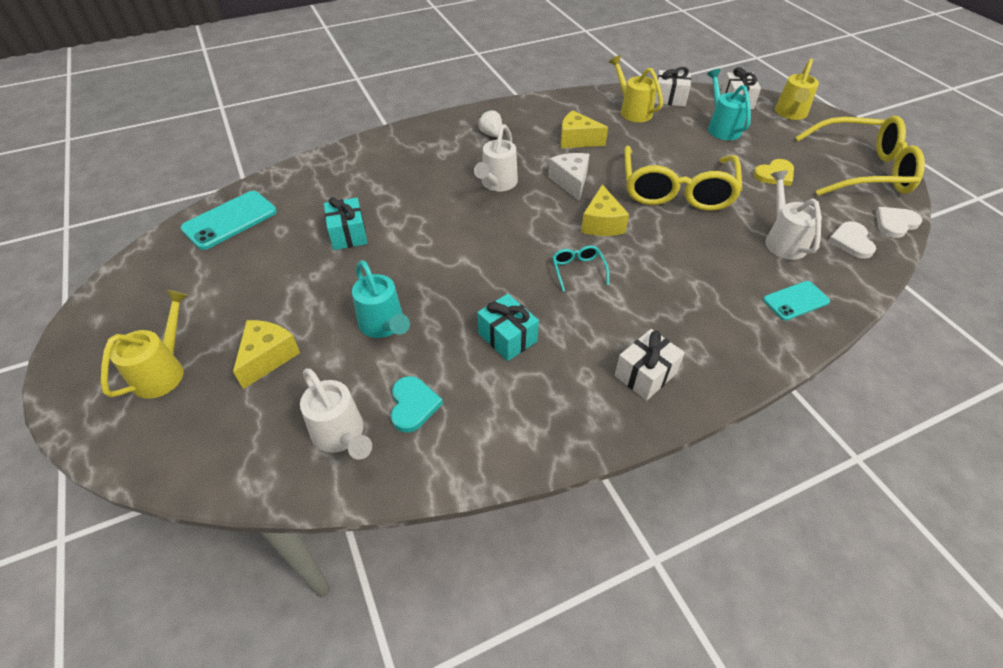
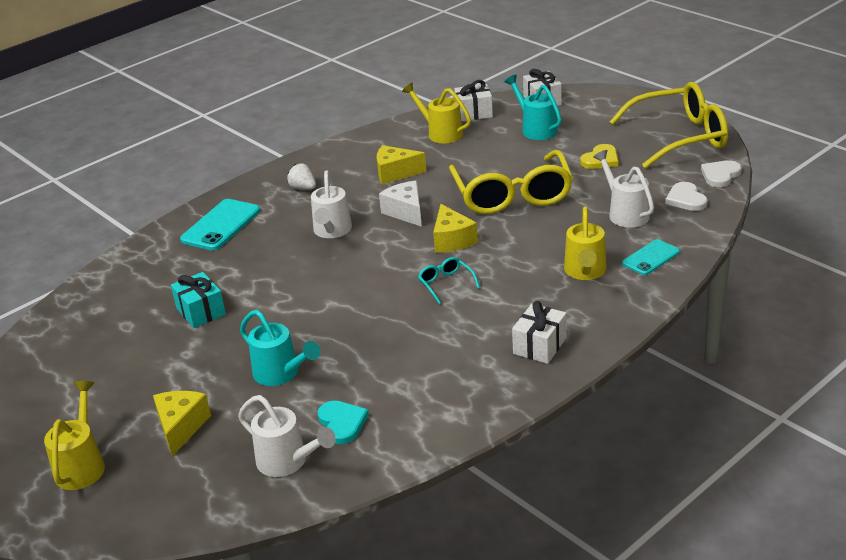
camera: 15 degrees left, 15 degrees down
turquoise phone [180,191,277,250] -> turquoise phone moved to [180,199,260,251]
turquoise gift [477,294,539,361] -> none
yellow watering can [775,59,819,120] -> yellow watering can moved to [564,207,607,280]

